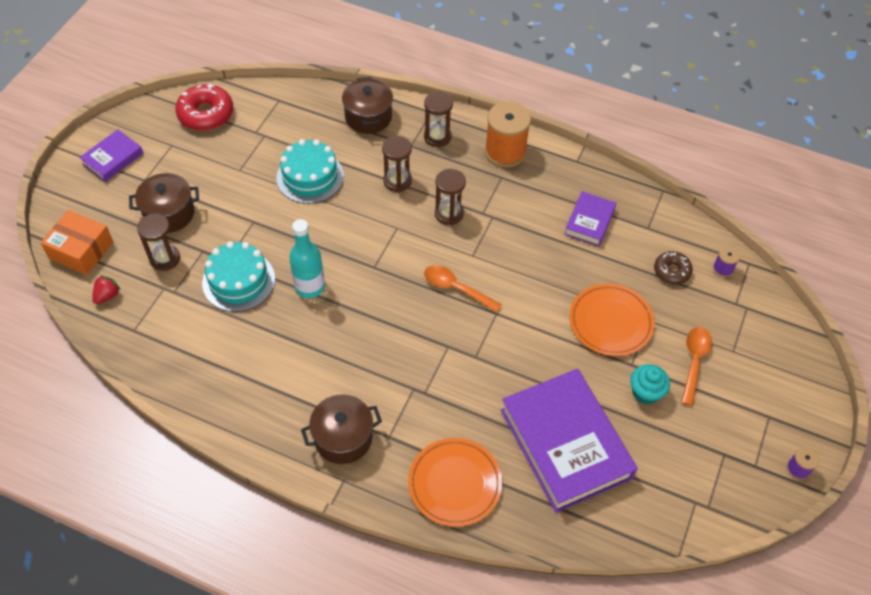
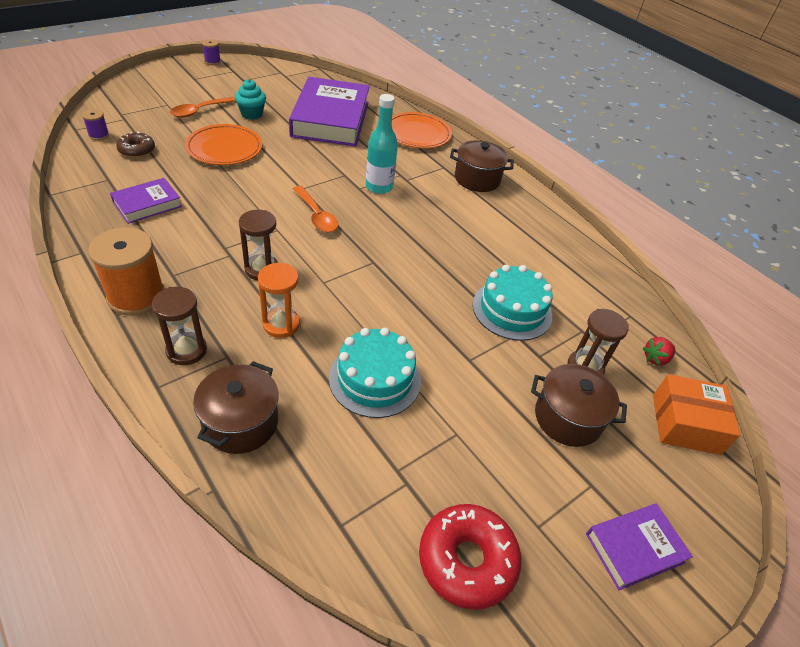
camera: 155 degrees left, 10 degrees down
orange box [40,210,113,275] -> orange box turned 45 degrees counterclockwise [653,374,740,455]
turquoise bottle [289,219,325,298] -> turquoise bottle moved to [366,94,398,194]
brown hourglass [382,136,412,192] -> orange hourglass [258,263,300,338]

